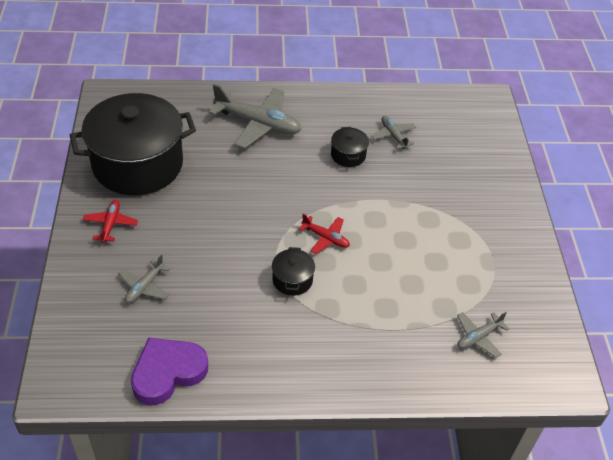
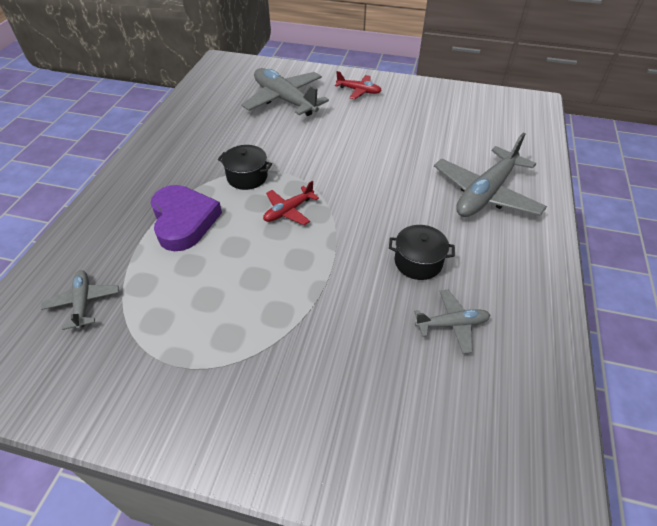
camera: 110 degrees right, 0 degrees up
black pot [70,93,196,195] -> none
grey plane [119,254,171,303] -> grey plane [242,68,329,116], size x1.94
purple heart [131,337,208,405] -> purple heart moved to [151,185,222,251]

